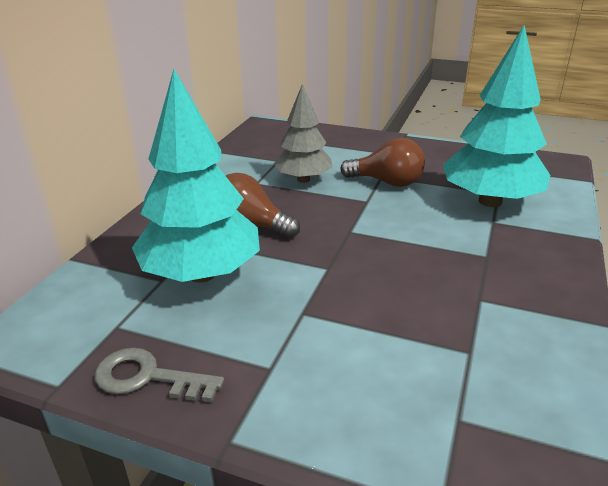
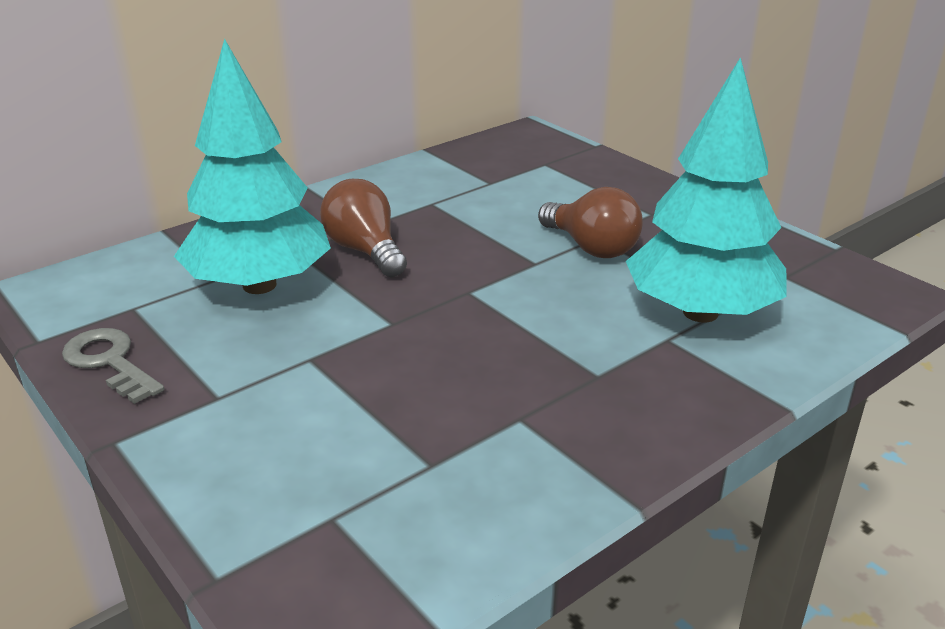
camera: 30 degrees right, 0 degrees up
grey tree [274,84,332,183] -> none

